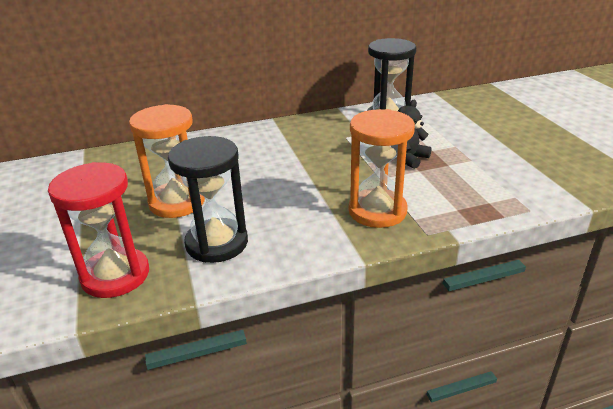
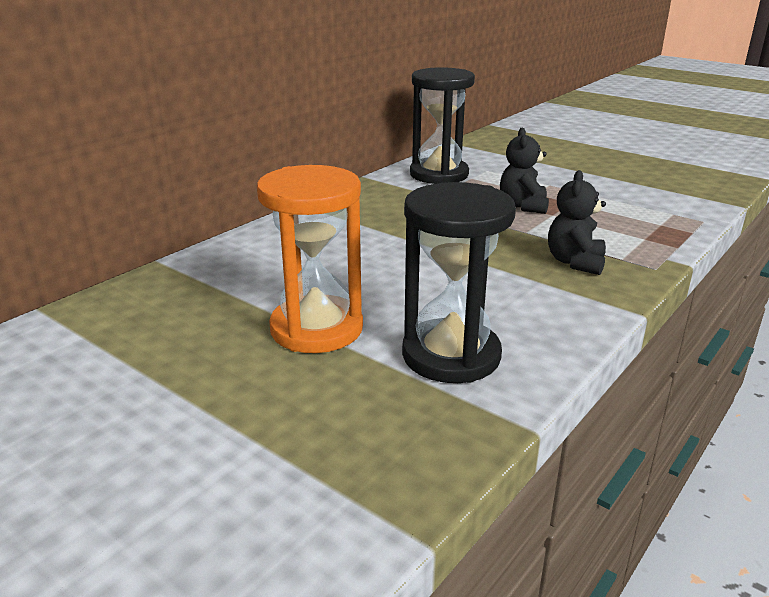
camera: 35 degrees left, 5 degrees down
red hourglass [48,162,149,298] -> none
orange hourglass [348,109,415,228] -> black teddy bear [548,170,606,275]

